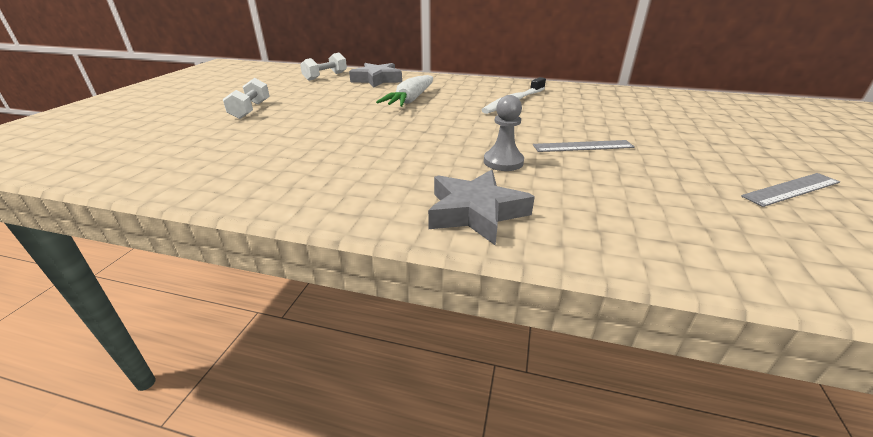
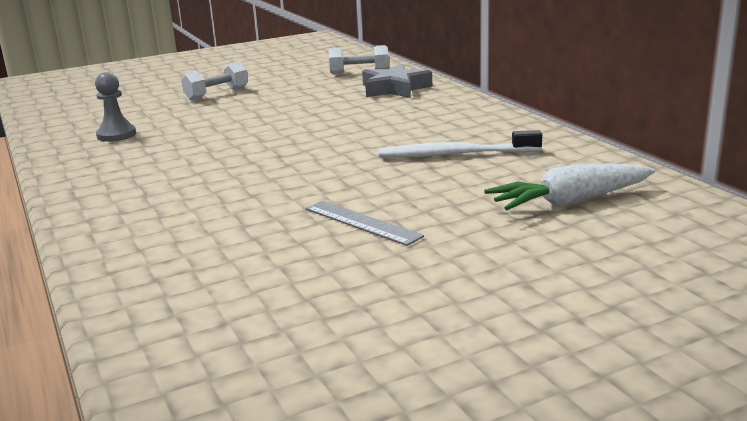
camera: 50 degrees right, 10 degrees down
white carrot [376,75,433,107] -> white carrot moved to [484,163,655,210]
grey star [428,169,535,245] -> none
grey pawn [484,95,524,171] -> grey pawn moved to [95,72,136,142]
grey ruler [741,173,840,207] -> none

